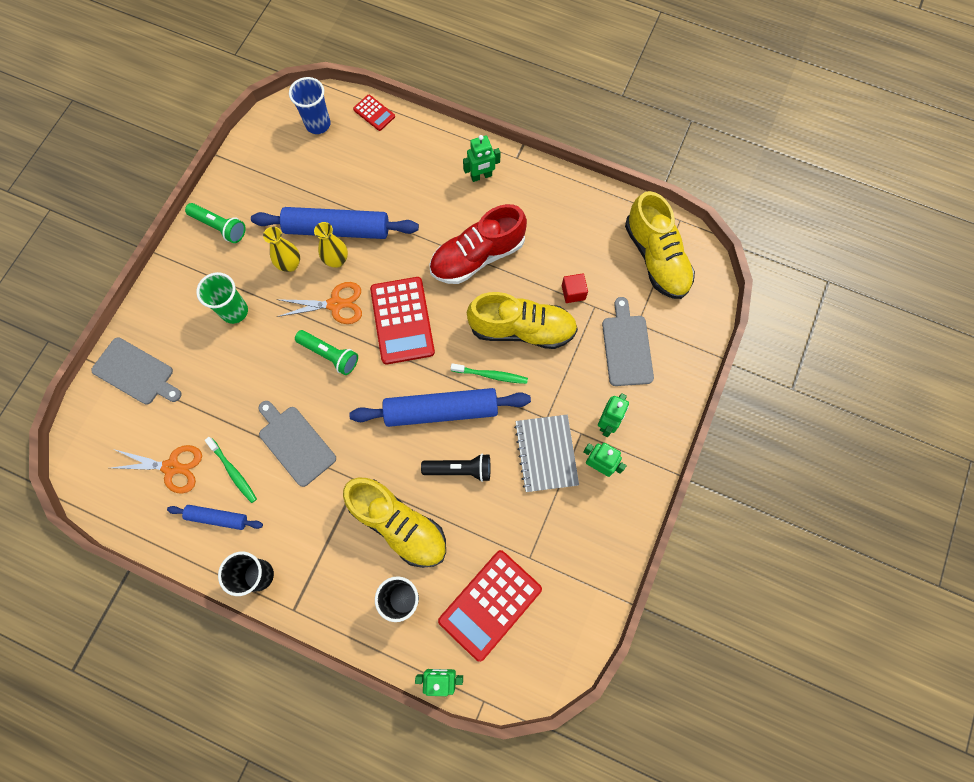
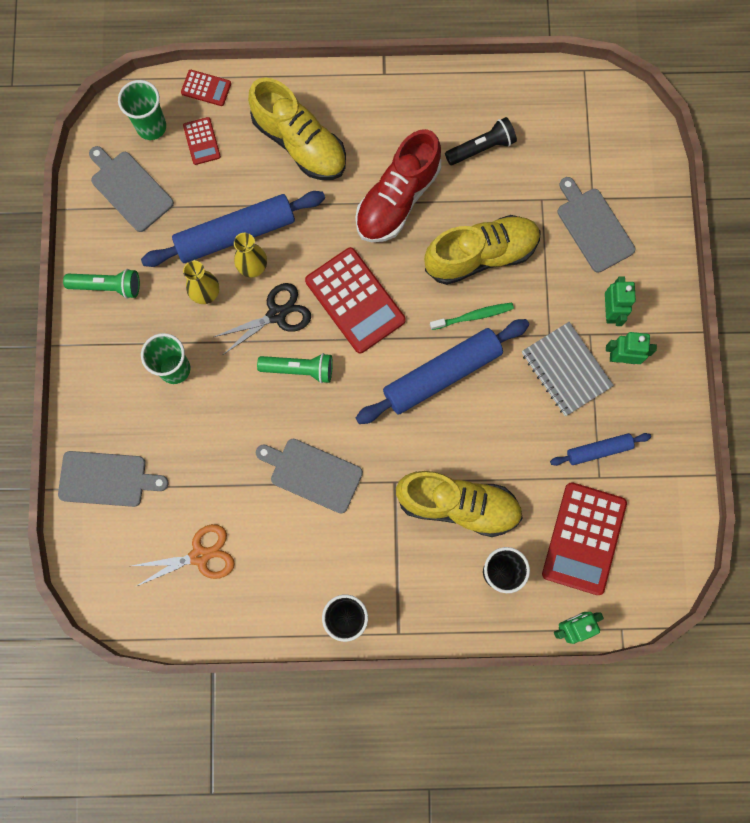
camera: 25 degrees left, 5 degrees up
blue rolling pin [167,505,263,530] -> blue rolling pin moved to [550,433,651,466]
green toothbrush [205,437,257,503] -> none
orange scissors [276,282,362,324] -> black scissors [214,283,311,355]
blue cup [289,77,330,134] -> green cup [118,80,166,140]
black flashlight [421,454,491,482] -> black flashlight moved to [445,117,517,165]
green robot [463,135,501,182] -> none
red cube [562,273,588,303] -> none
yellow shoe [625,191,695,299] -> yellow shoe moved to [248,77,346,180]
none -> grey cutting board [89,146,174,232]
none -> red calculator [183,117,221,165]

